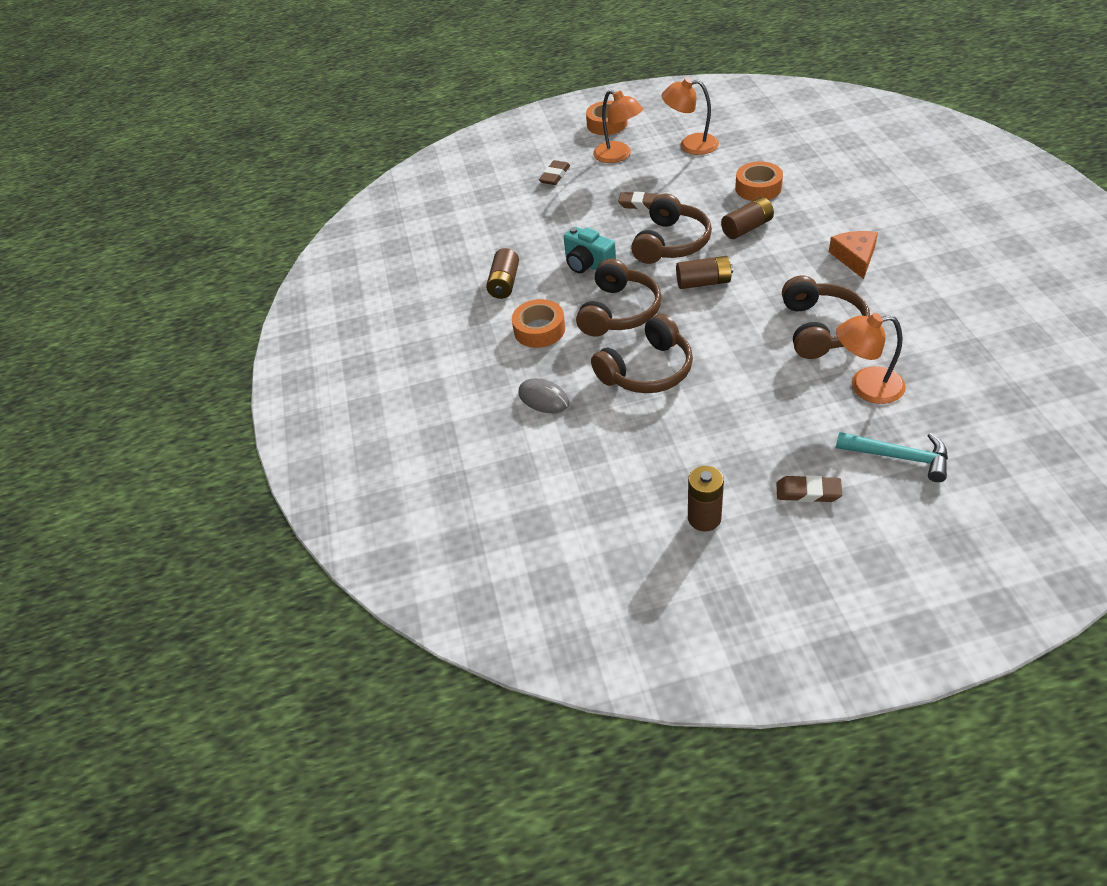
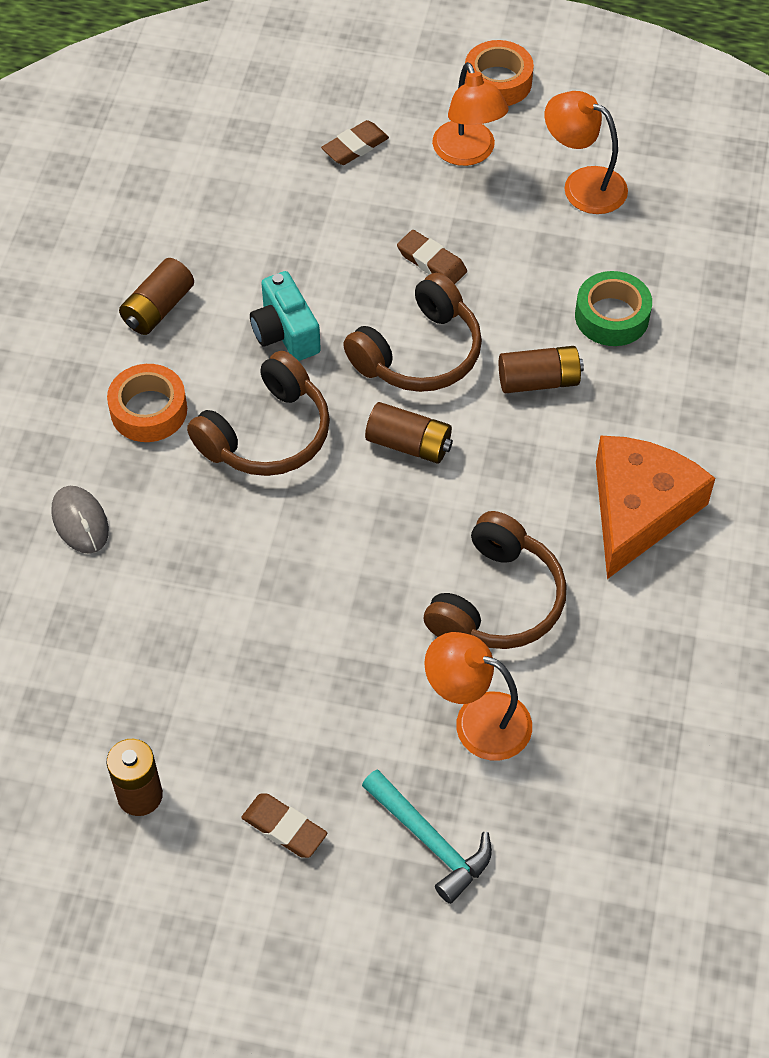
camera: 20 degrees right, 10 degrees up
brown headphones [591,313,693,393] -> none
orange tape [735,161,783,201] -> green tape [575,271,652,346]
orange cheese [829,231,878,279] -> orange cheese [596,436,715,579], size x1.65

